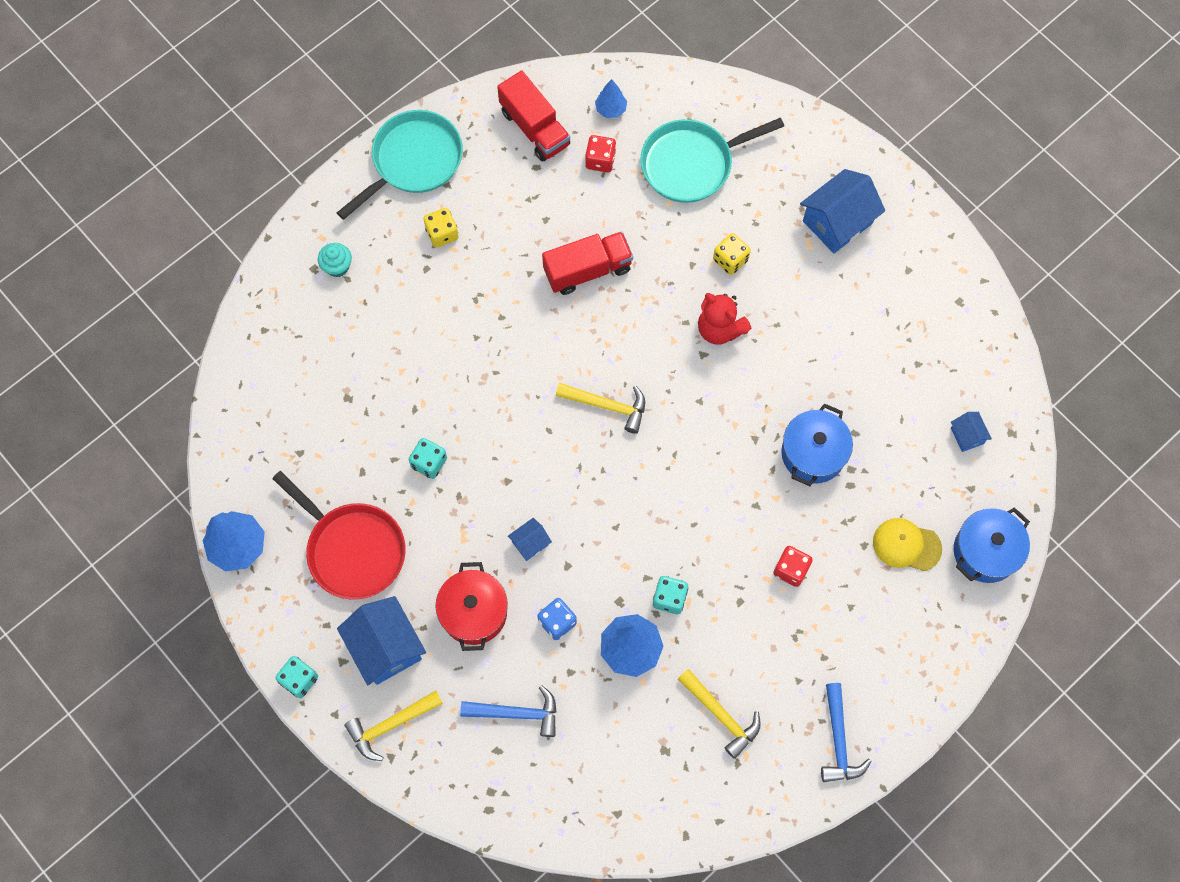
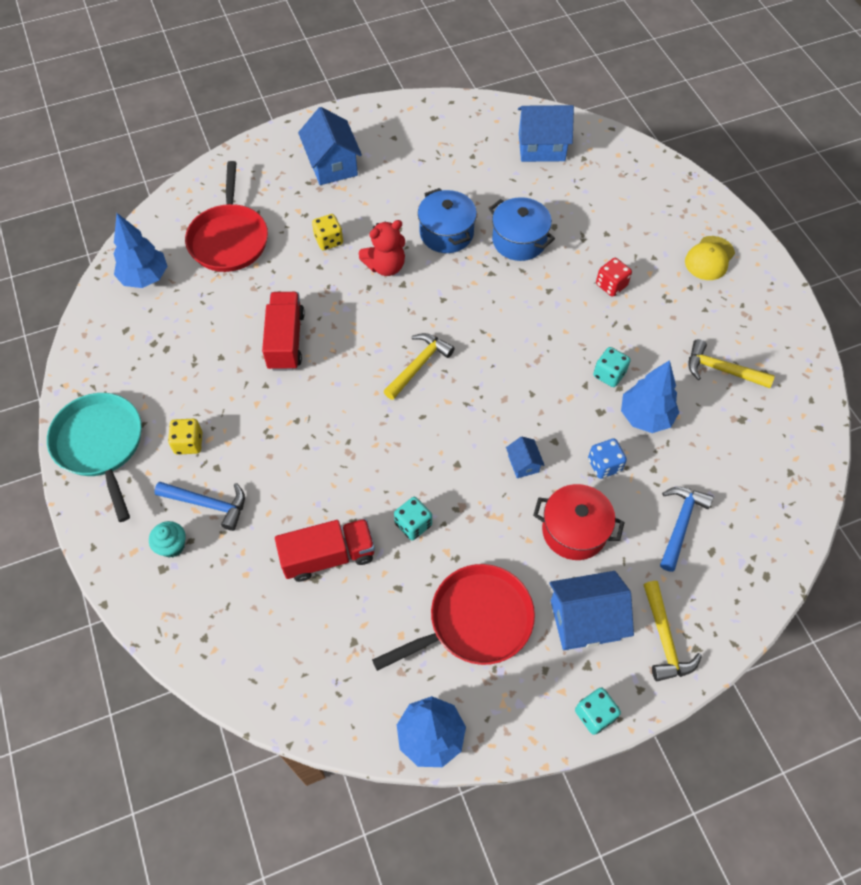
camera: 70 degrees left, 10 degrees down
red truck [497,70,570,161] -> red truck moved to [275,519,375,582]
red dice [585,135,616,173] -> none
blue tree [595,79,627,118] -> blue tree [114,213,168,288], size x1.74
turquoise pan [640,118,784,203] -> red pan [185,161,268,272]
yellow hammer [678,669,761,759] -> yellow hammer turned 135 degrees counterclockwise [688,339,775,388]
blue hammer [821,683,872,782] -> blue hammer moved to [154,481,245,531]
yellow cap [873,518,942,571] -> yellow cap moved to [685,236,735,280]
blue house [951,412,992,452] -> blue house [518,105,574,162], size x2.03
blue pot [954,507,1030,583] -> blue pot moved to [418,188,477,253]

